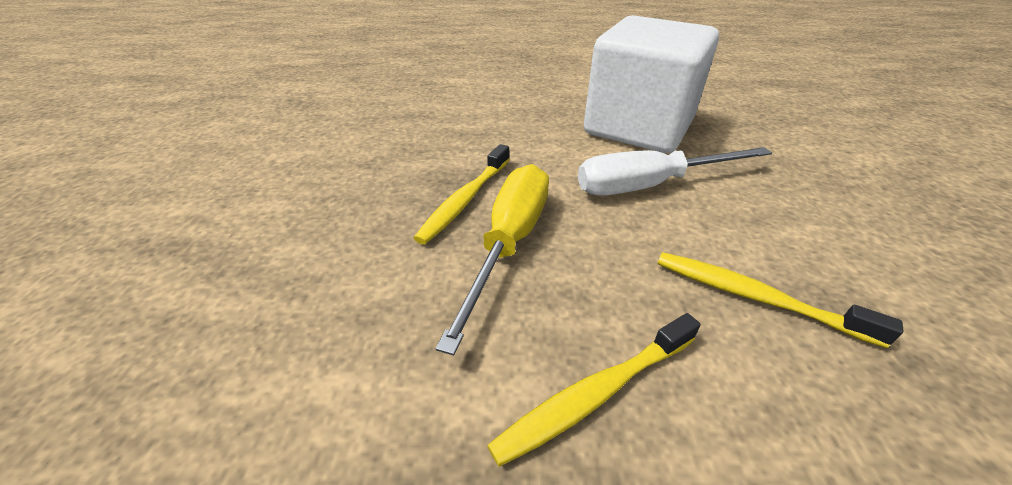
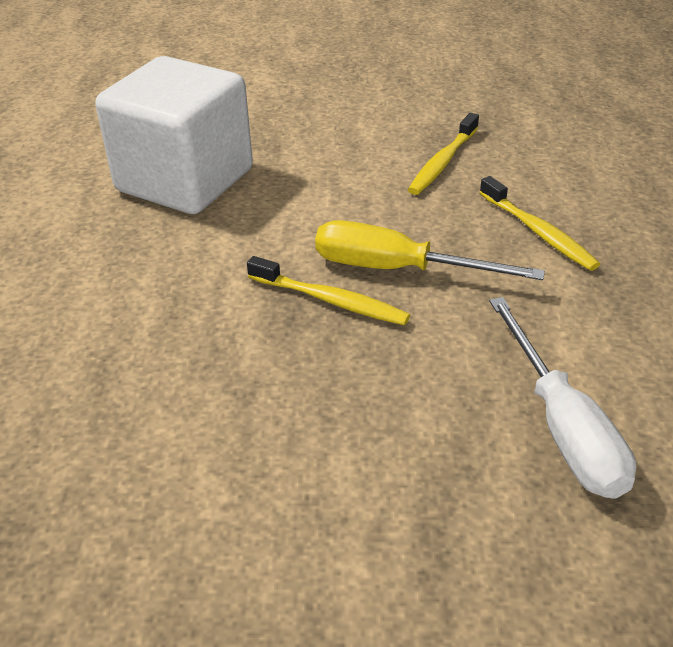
camera: 90 degrees left, 0 degrees up
white screwdriver [578,147,772,196] -> white screwdriver moved to [489,297,636,499]

